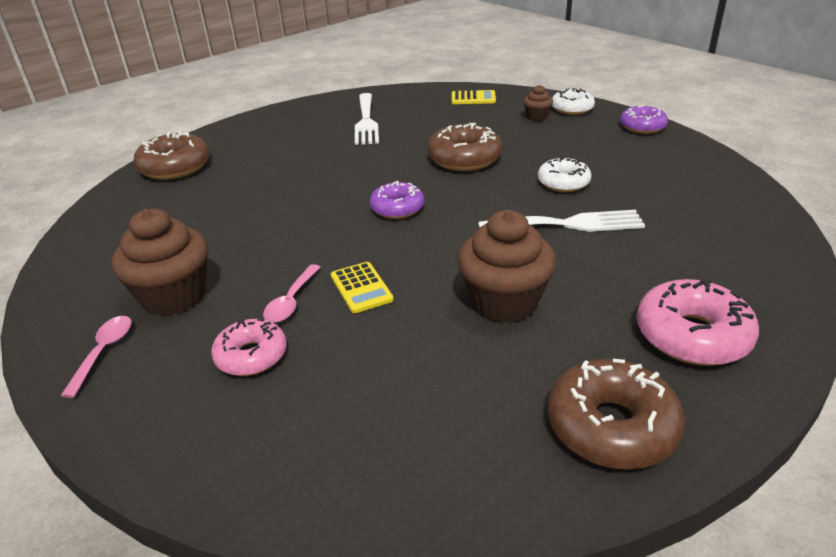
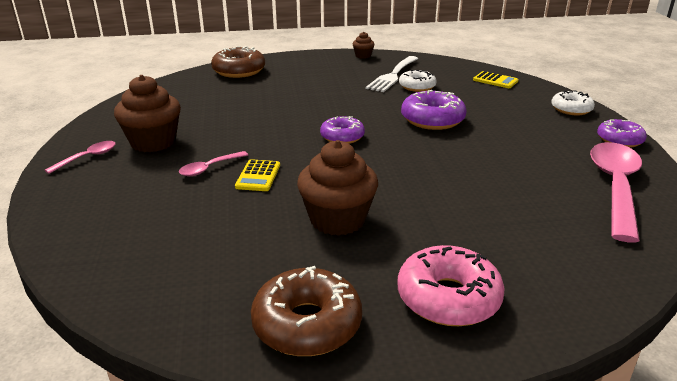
camera: 30 degrees right, 5 degrees down
pink donut [211,319,287,376] -> none
brown donut [427,123,502,171] -> purple donut [401,90,466,130]
white fork [478,210,645,232] -> none
brown cupcake [523,85,553,121] -> brown cupcake moved to [353,32,374,59]
white donut [538,158,591,192] -> white donut moved to [399,70,436,92]
none -> pink spoon [590,142,642,243]

